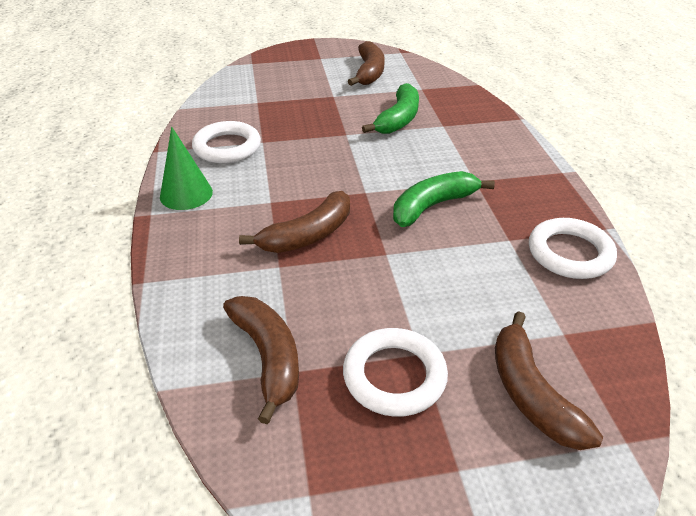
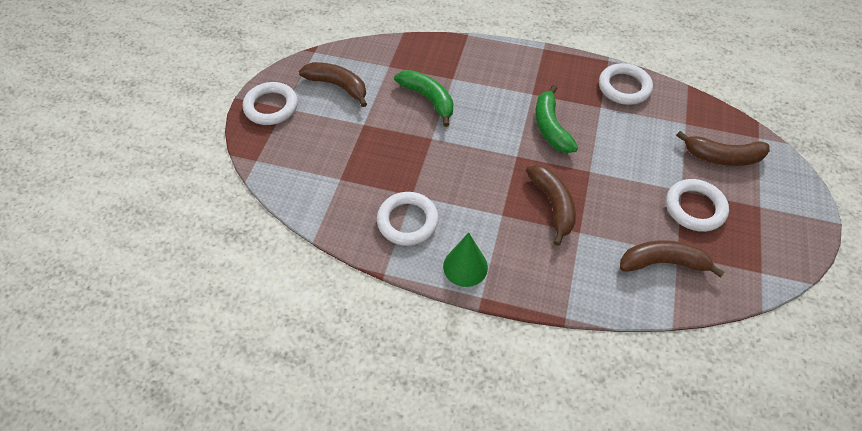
camera: 65 degrees left, 15 degrees up
none -> white ring [243,82,298,125]

